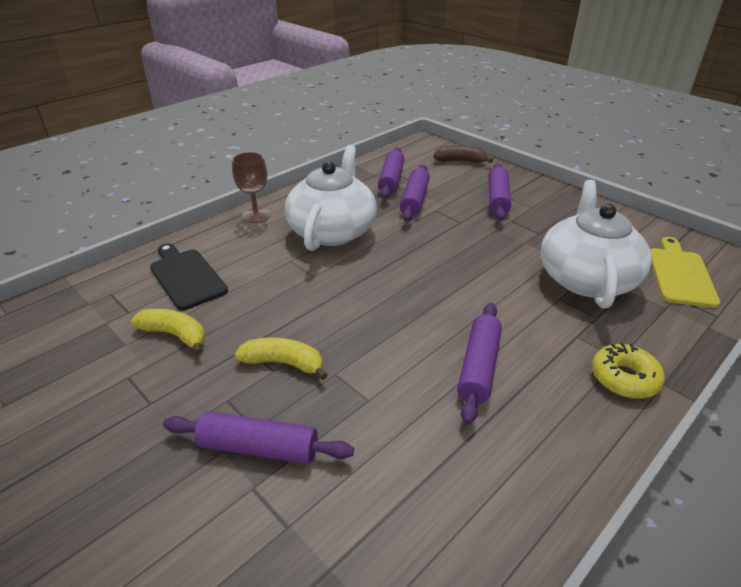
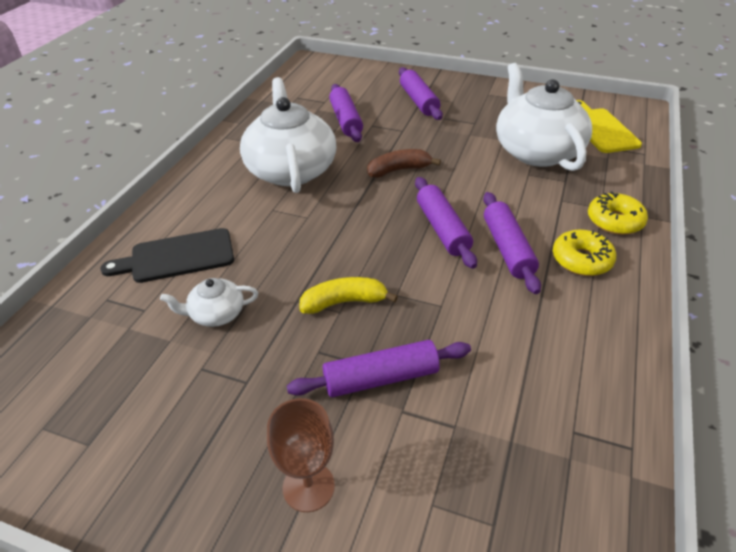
camera: 25 degrees left, 5 degrees up
yellow banana [131,309,205,355] -> white teapot [160,278,258,327]
black cutting board [150,243,228,310] -> black cutting board turned 45 degrees counterclockwise [100,228,234,283]
brown goblet [232,152,270,223] -> brown goblet moved to [267,398,335,512]
purple rolling pin [378,147,405,199] -> purple rolling pin moved to [415,177,477,269]
brown banana [433,145,493,163] -> brown banana moved to [367,149,441,178]
none -> yellow donut [553,230,616,276]

